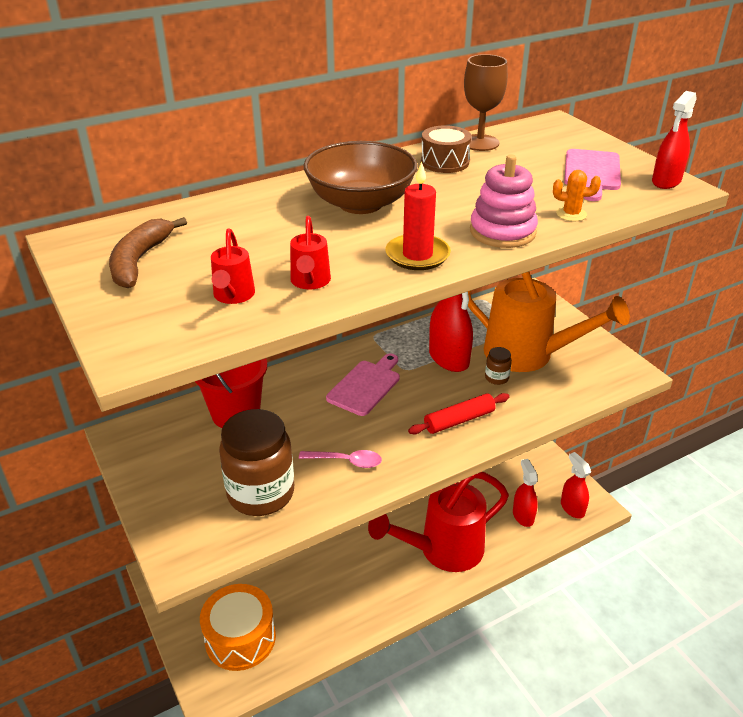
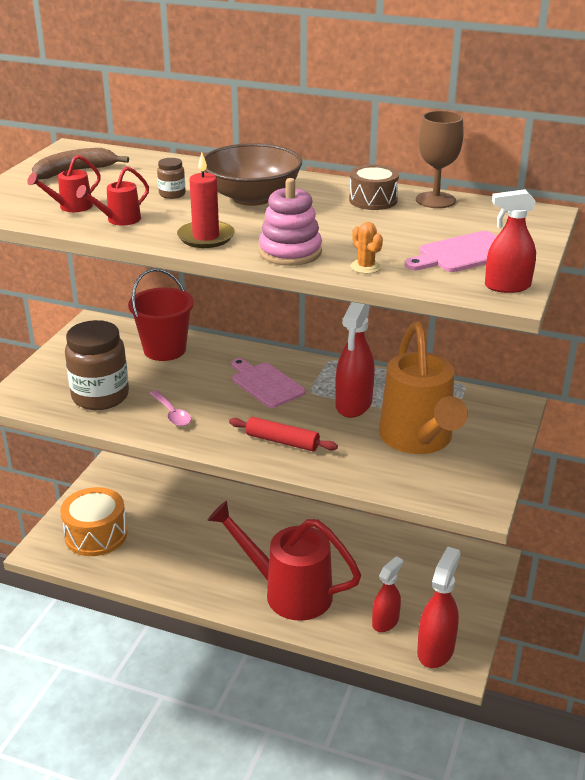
camera: 50 degrees right, 5 degrees down
pink cutting board [326,354,400,416] -> pink cutting board turned 120 degrees counterclockwise [231,358,306,408]
brown jar [485,347,512,385] -> brown jar moved to [157,158,186,199]
red spray bottle [561,452,591,519] -> red spray bottle [417,547,461,668], size x1.50

